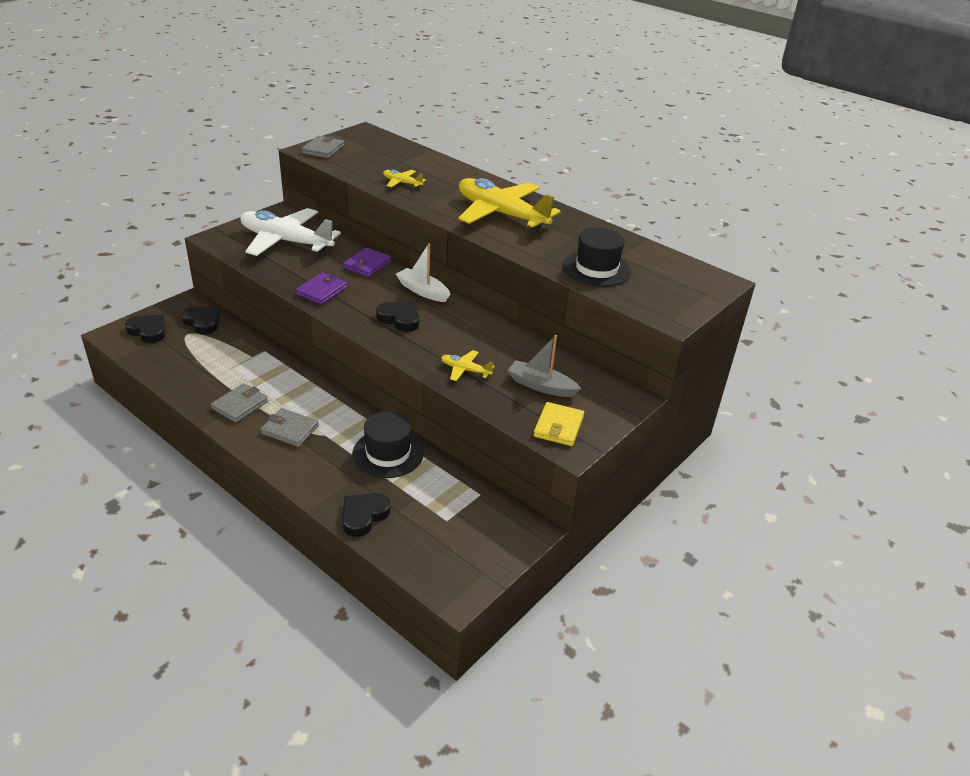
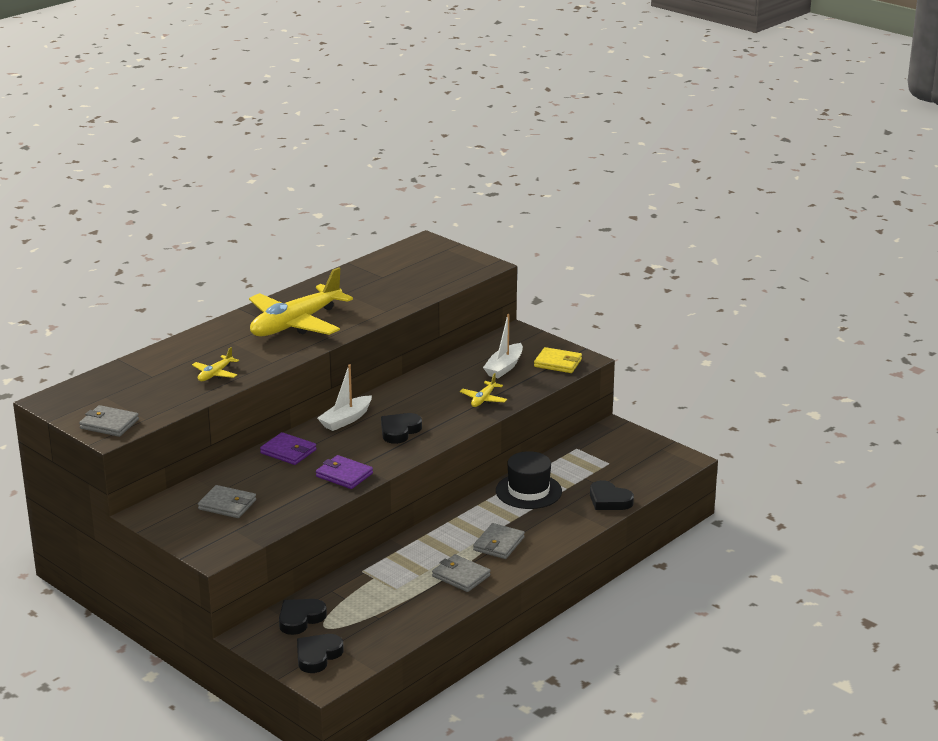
camera: 85 degrees left, 10 degrees down
white plane [240,208,341,256] -> grey wallet [198,485,256,518]
grey boat [508,335,581,397] -> white boat [483,314,523,378]
black hat [563,227,631,287] -> none

